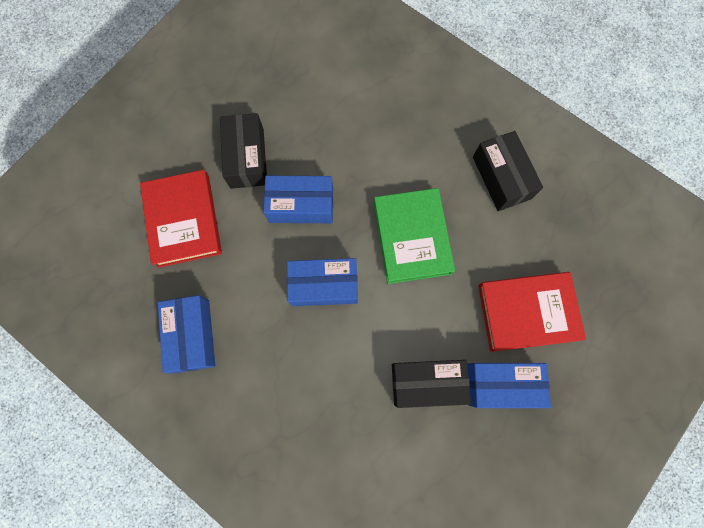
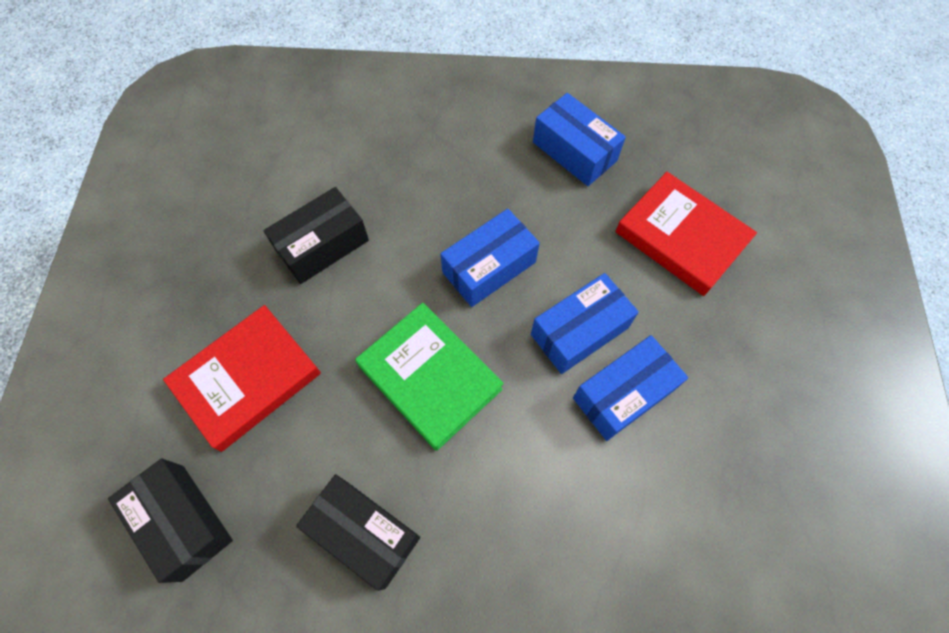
camera: 145 degrees right, 10 degrees down
black box [220,113,267,189] -> black box moved to [108,458,233,583]
blue box [467,363,551,408] -> blue box moved to [573,335,688,441]

